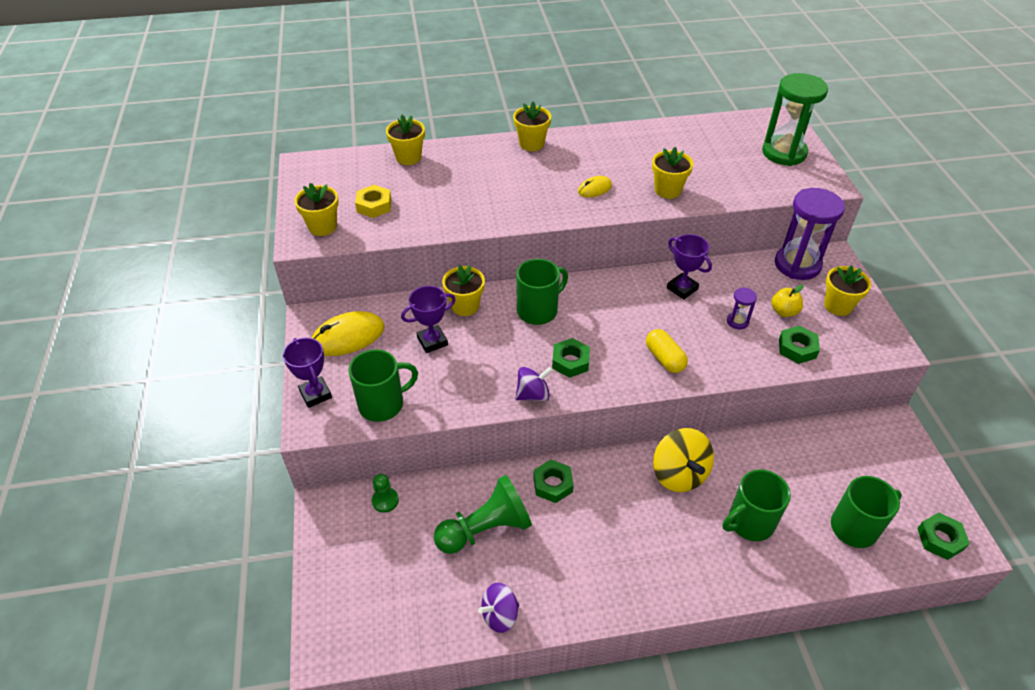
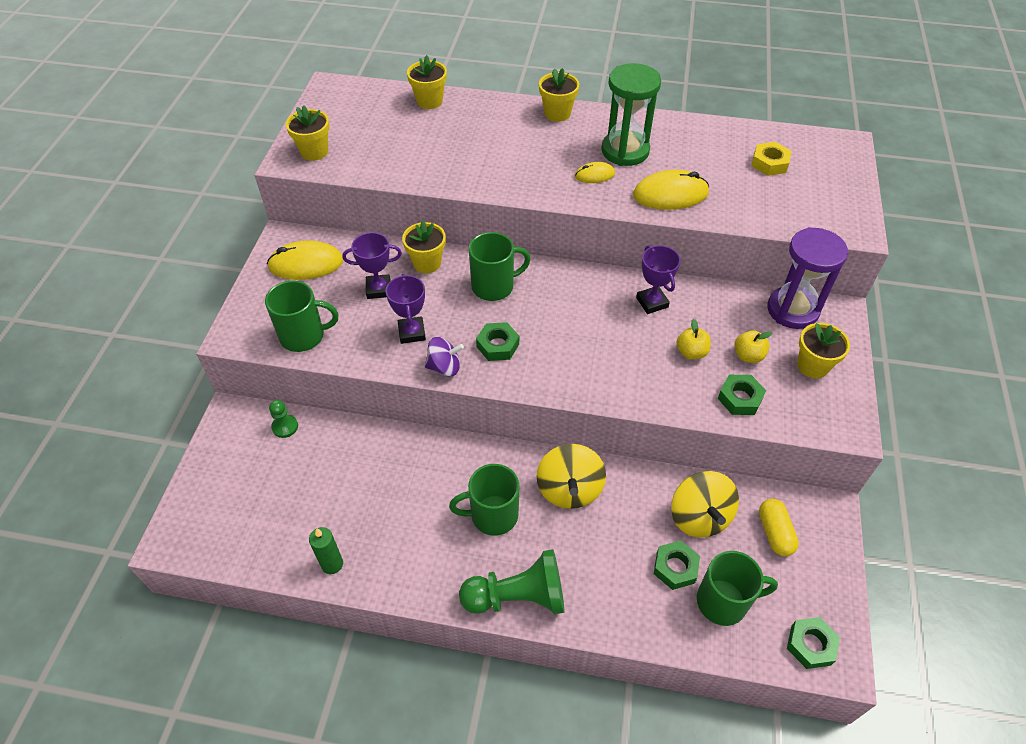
camera: 20 degrees right, 5 degrees up
purple trophy [283,338,332,408] -> purple trophy moved to [386,274,426,344]
yellow nut [355,185,391,218] -> yellow nut moved to [752,142,791,176]
green pawn [434,475,532,554] -> green pawn moved to [459,549,564,614]
purple spinning top [478,583,519,633] -> green candle [309,527,343,574]
green nut [534,459,574,503] -> green nut moved to [654,540,700,590]
yellow capsule [646,329,688,373] -> yellow capsule moved to [759,499,799,556]
yellow flower pot [652,147,693,199] -> yellow mouse [633,170,709,210]
green mug [723,469,791,541] -> green mug moved to [449,464,519,536]
purple hourglass [727,287,757,329] -> yellow apple [677,319,711,360]
green hourglass [762,73,828,166] -> green hourglass moved to [601,63,661,166]
none -> yellow spinning top [671,471,739,538]

